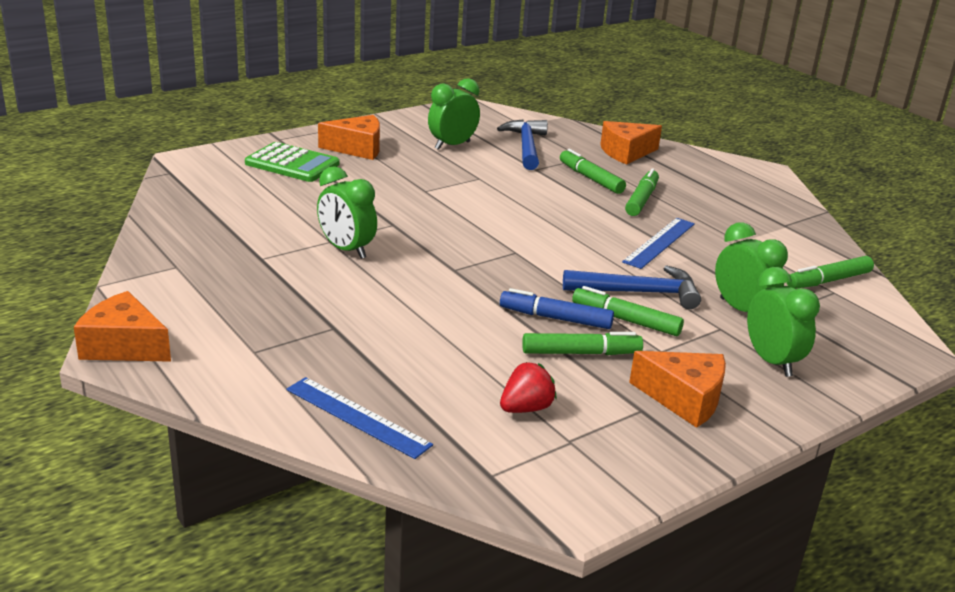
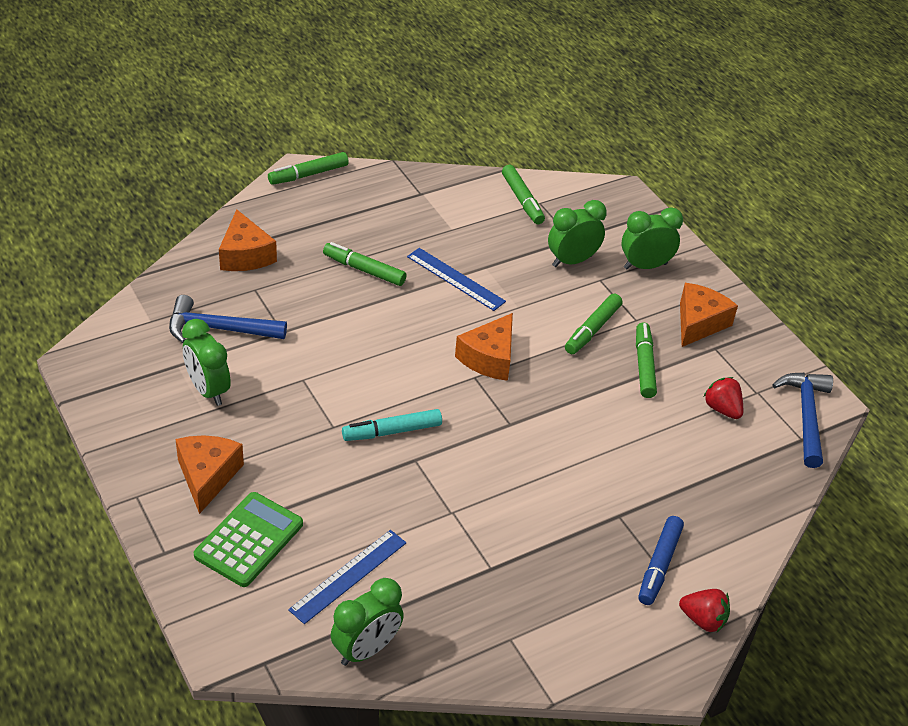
camera: 85 degrees left, 15 degrees up
orange cheese [74,291,171,362] -> orange cheese moved to [455,313,513,381]
blue ruler [286,377,433,459] -> blue ruler moved to [288,530,406,624]
green clock [317,166,377,259] -> green clock moved to [330,578,404,666]
blue marker [500,288,614,329] -> blue marker moved to [638,516,684,605]
green marker [560,149,626,194] -> green marker moved to [268,152,349,185]
blue hammer [563,265,701,309] -> blue hammer moved to [772,372,833,468]
none -> turquoise marker [342,409,442,441]
none -> red strawberry [679,589,730,632]

